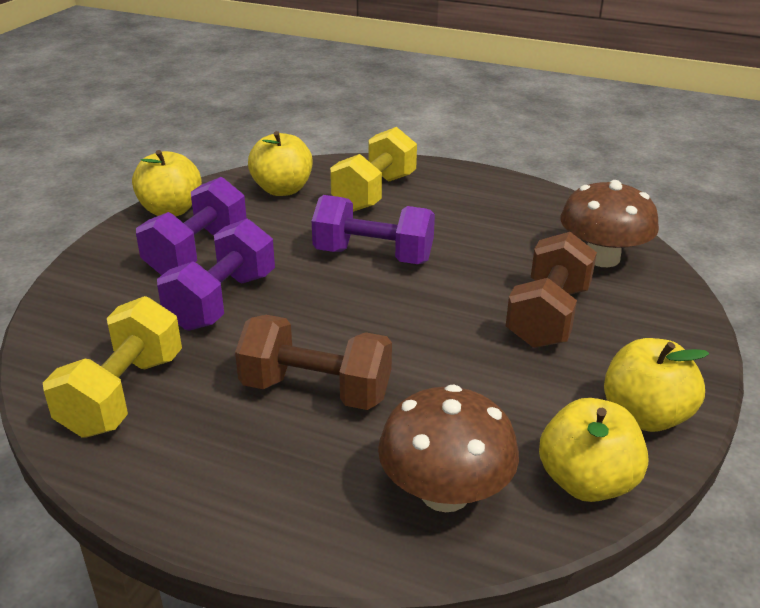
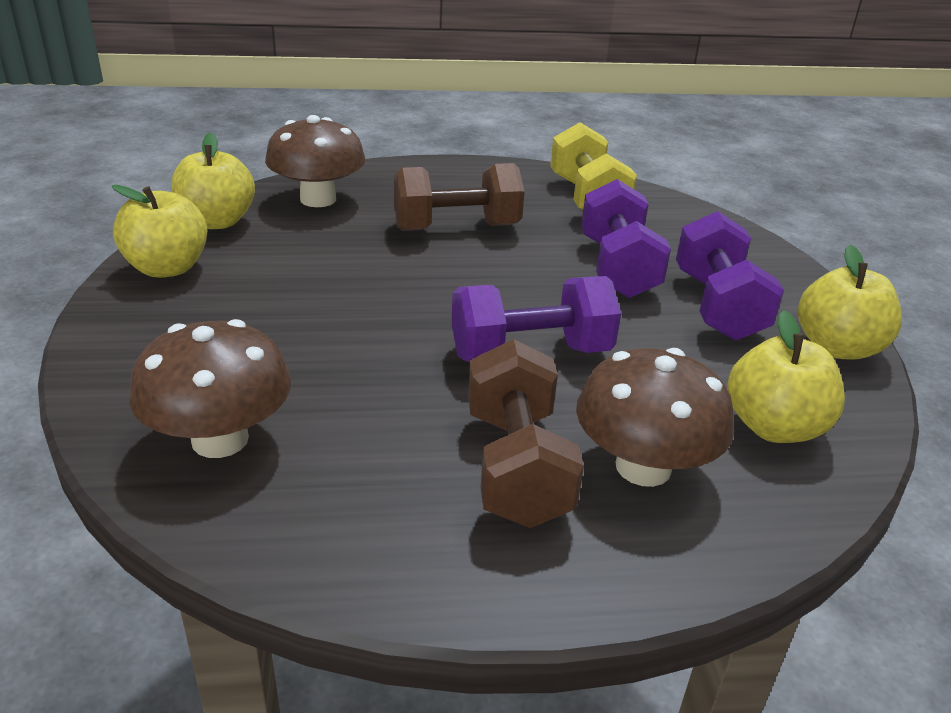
camera: 150 degrees right, 0 degrees up
yellow dumbbell [330,127,417,212] -> brown mushroom [576,348,734,487]
brown dumbbell [506,232,597,348] -> brown dumbbell moved to [468,339,584,528]

